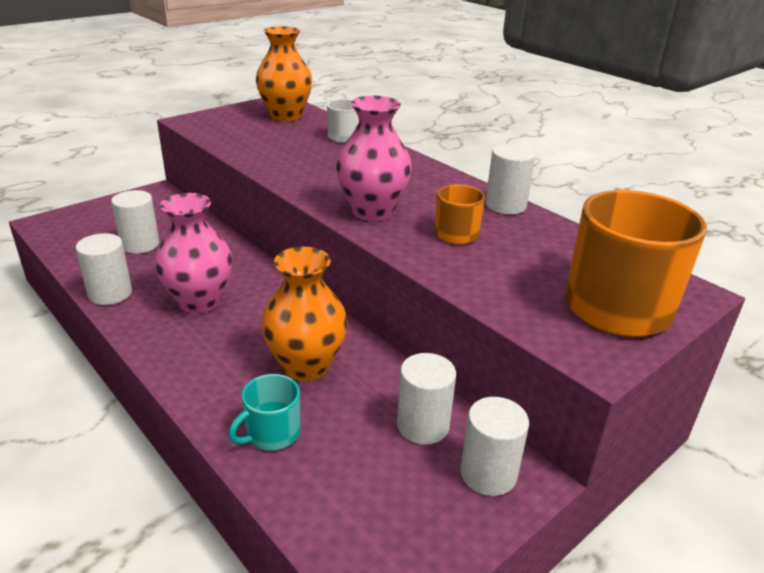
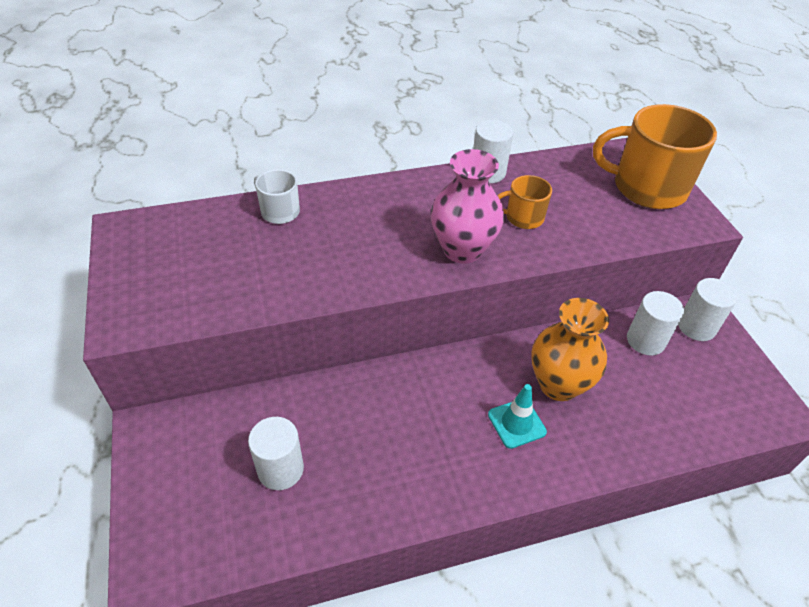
camera: 65 degrees left, 15 degrees up
white cylinder [76,233,132,305] -> none
pink vase [154,193,232,314] -> none
turquoise mug [228,374,301,450] -> none
orange vase [256,26,312,121] -> none
none -> turquoise traffic cone [488,384,547,449]

